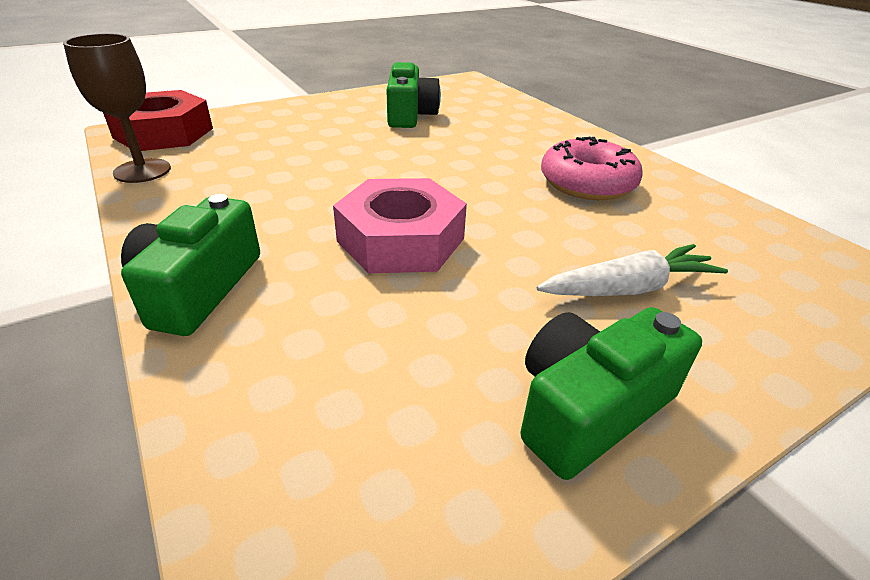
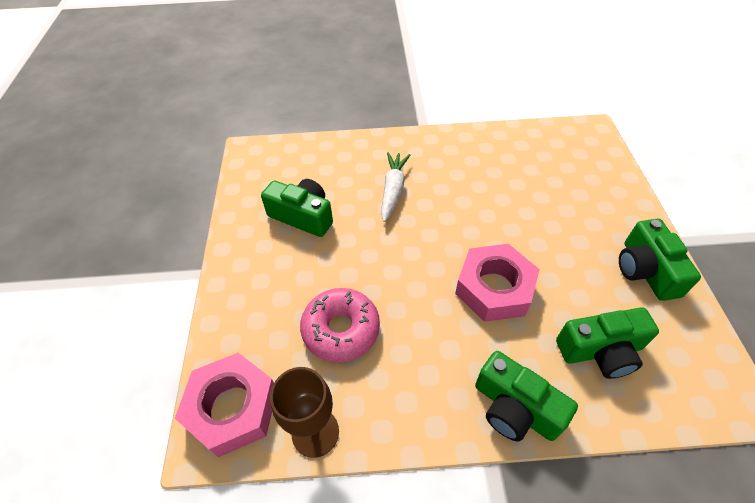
camera: 60 degrees left, 15 degrees up
red nut [103,90,213,151] -> pink nut [175,353,274,458]
white carrot [537,244,728,296] -> white carrot moved to [381,152,410,222]
pink donut [541,136,643,200] -> pink donut moved to [300,288,380,362]
none -> green camera [556,307,659,379]

